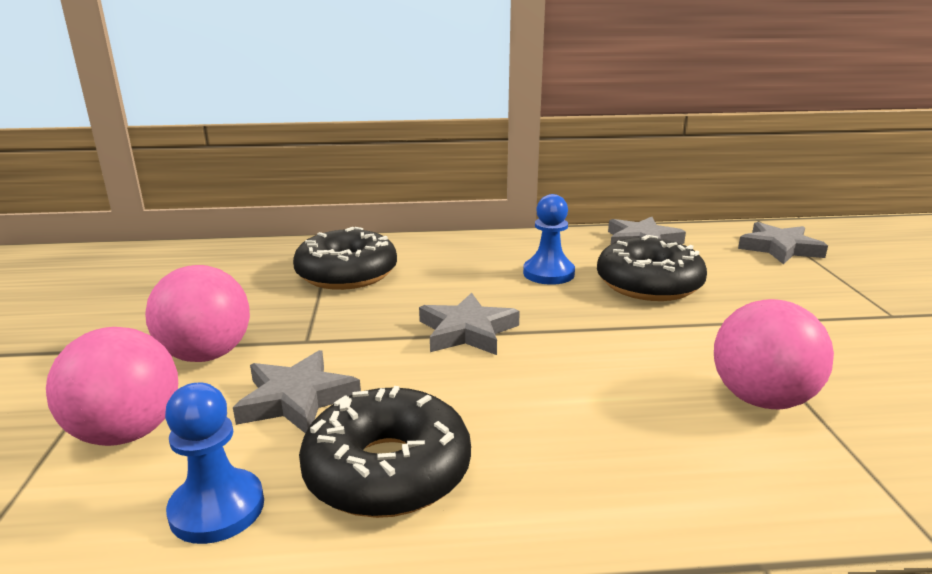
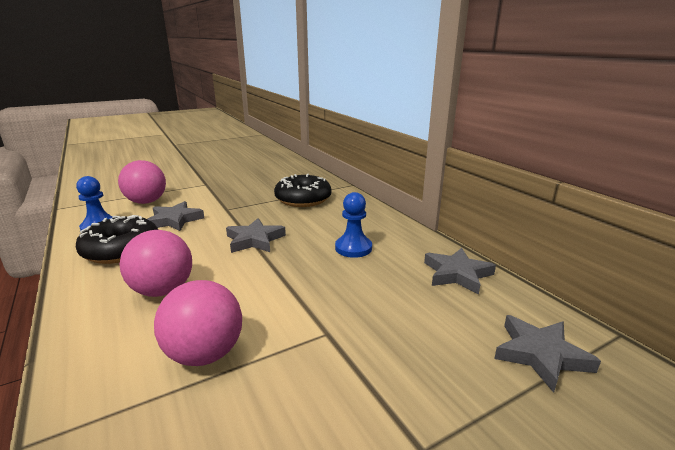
camera: 65 degrees right, 0 degrees up
pink ball [145,265,250,362] -> pink ball moved to [120,230,192,297]
black donut [597,235,707,301] -> none

